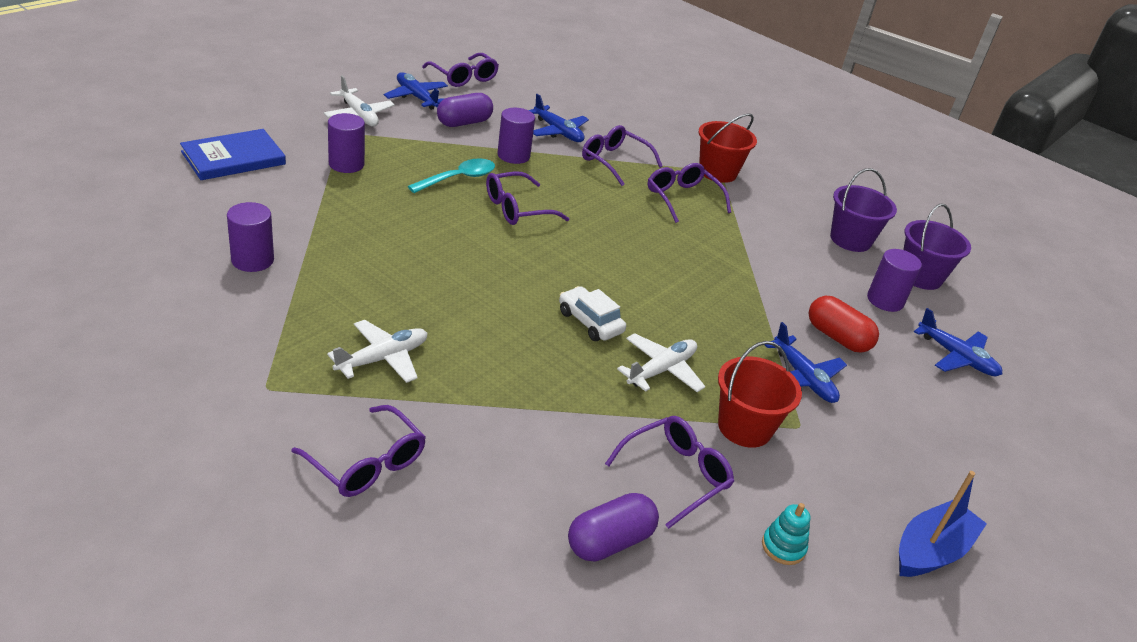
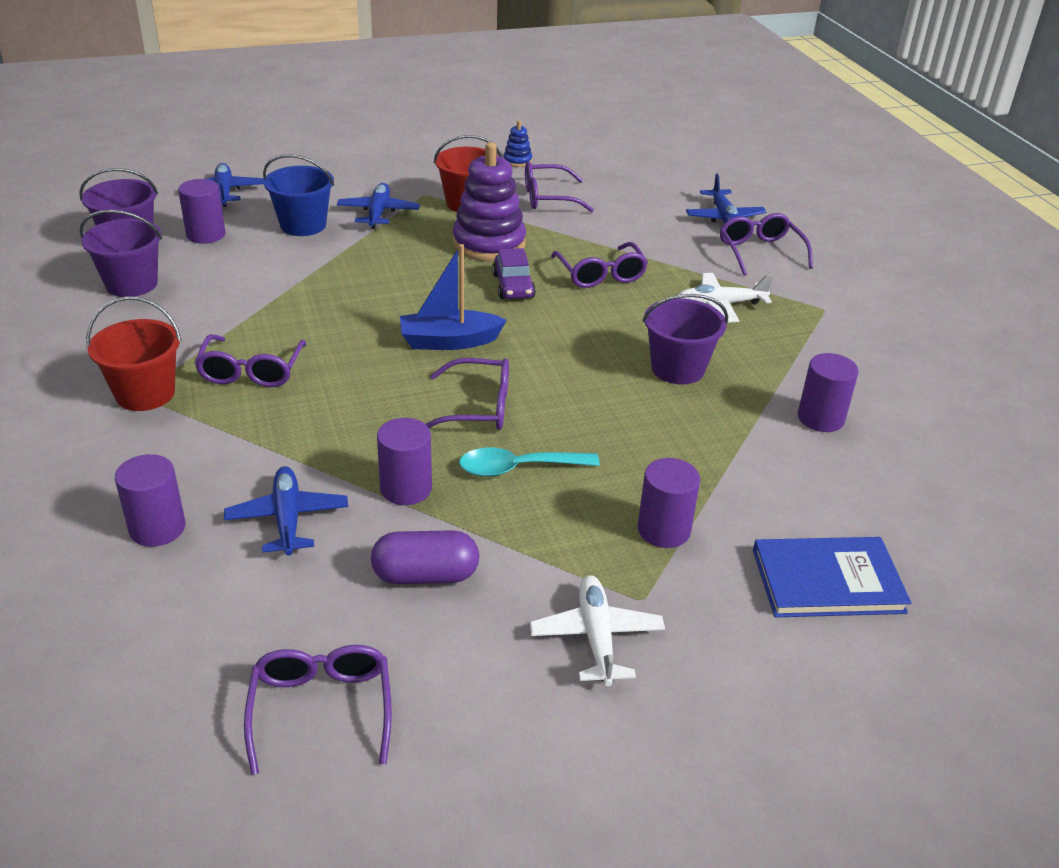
camera: 145 degrees left, 0 degrees up
blue plane [384,72,448,110] -> blue plane moved to [686,174,766,223]
white car [559,286,626,341] -> purple car [492,248,536,299]
purple capsule [568,493,659,561] -> none
purple glasses [582,125,662,186] -> purple glasses moved to [551,242,648,288]
white plane [617,333,706,392] -> purple stacking toy [453,142,526,261]
turquoise stacking toy [762,503,810,565] -> blue stacking toy [504,121,532,167]
red capsule [809,296,879,353] -> blue bucket [263,154,334,236]
blue boat [899,471,987,577] -> blue boat moved to [400,244,507,350]
none -> purple cylinder [115,454,185,547]
none -> purple bucket [643,294,728,384]

